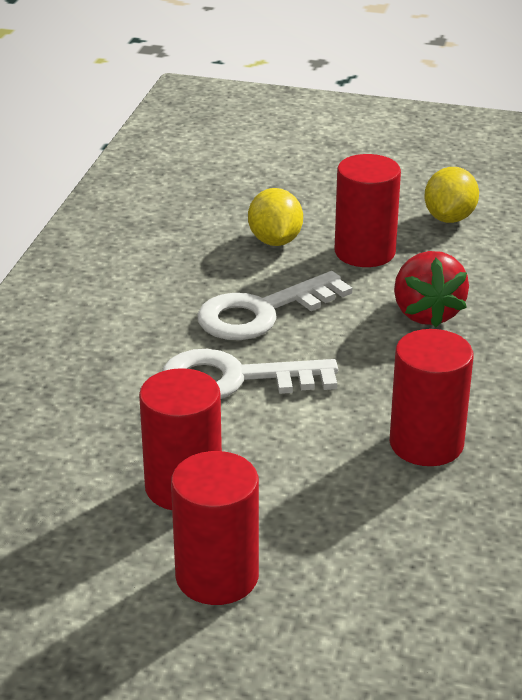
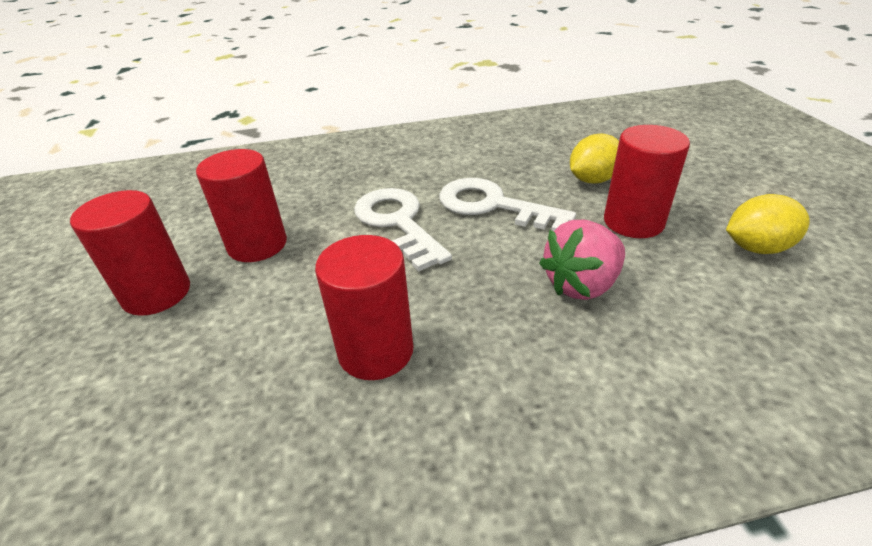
camera: 65 degrees right, 5 degrees up
red strawberry [394,251,469,327] -> pink strawberry [539,220,625,300]

